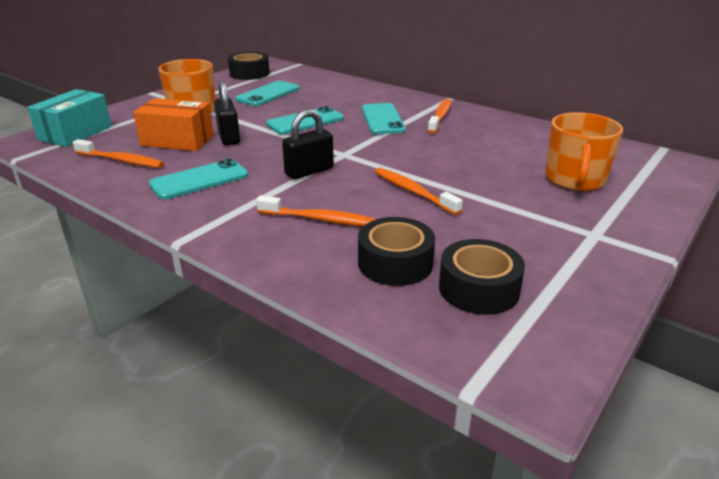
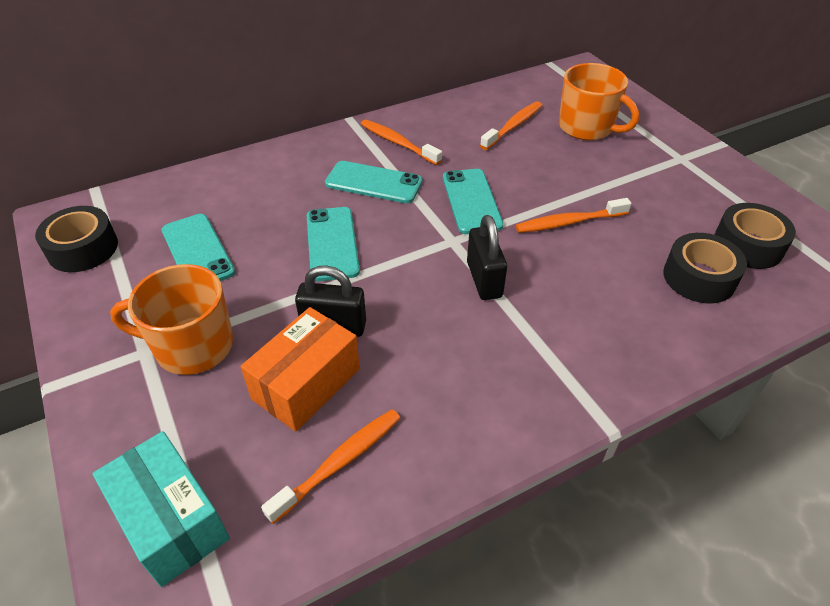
camera: 65 degrees left, 15 degrees up
turquoise phone [149,159,248,200] -> turquoise phone moved to [443,169,503,234]
orange toothbrush [256,196,376,226] -> orange toothbrush moved to [480,101,543,150]

